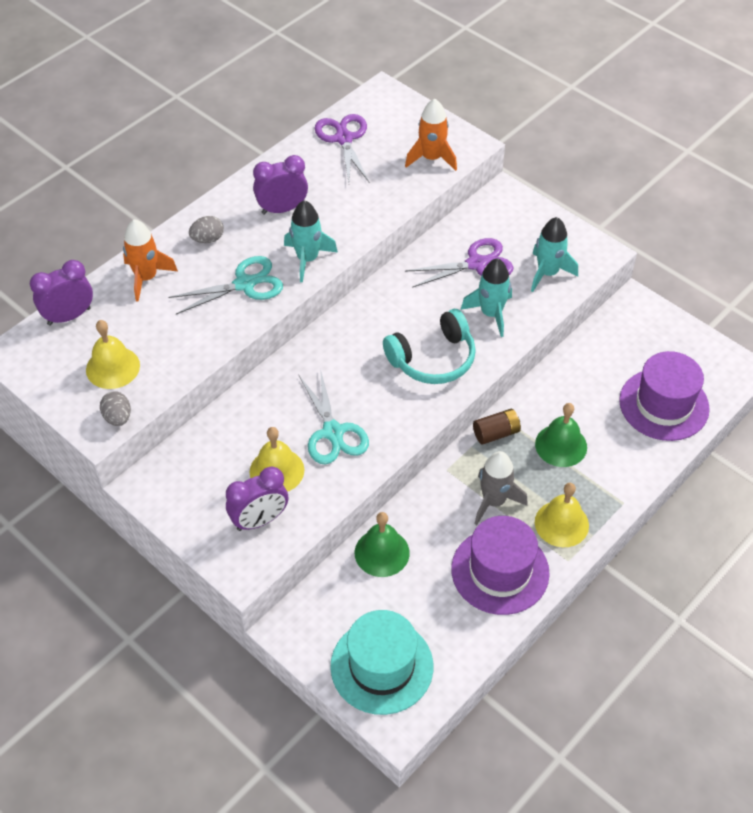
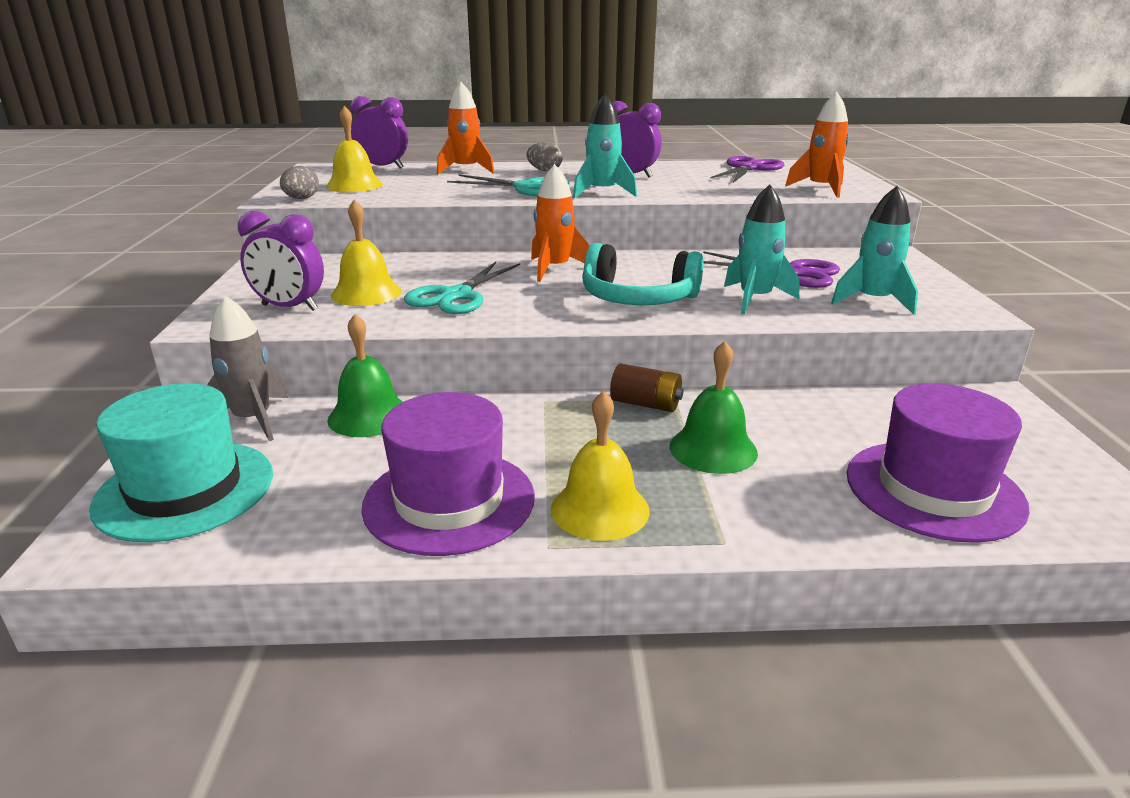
camera: 45 degrees right, 25 degrees down
grey rocket [475,451,528,525] -> grey rocket moved to [207,296,288,441]
none -> orange rocket [531,164,590,282]

